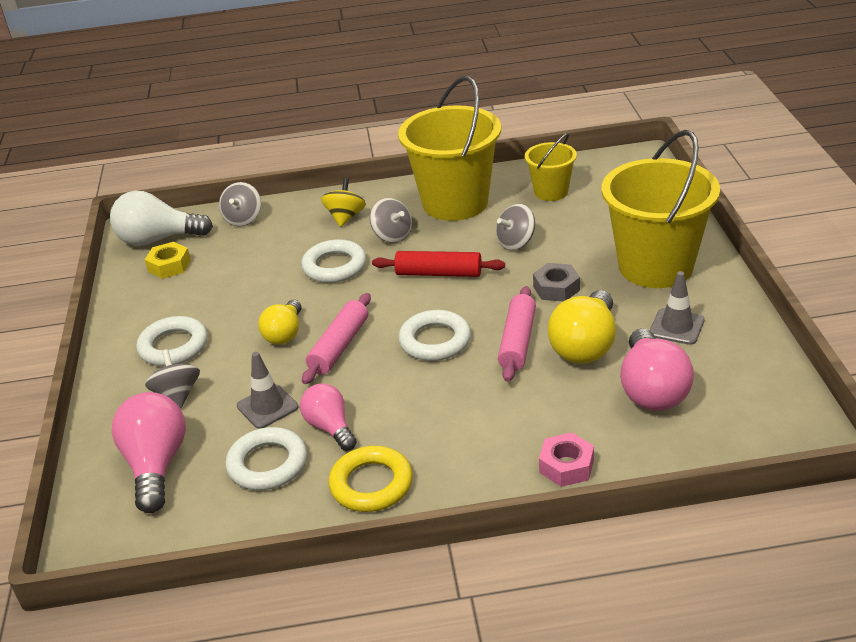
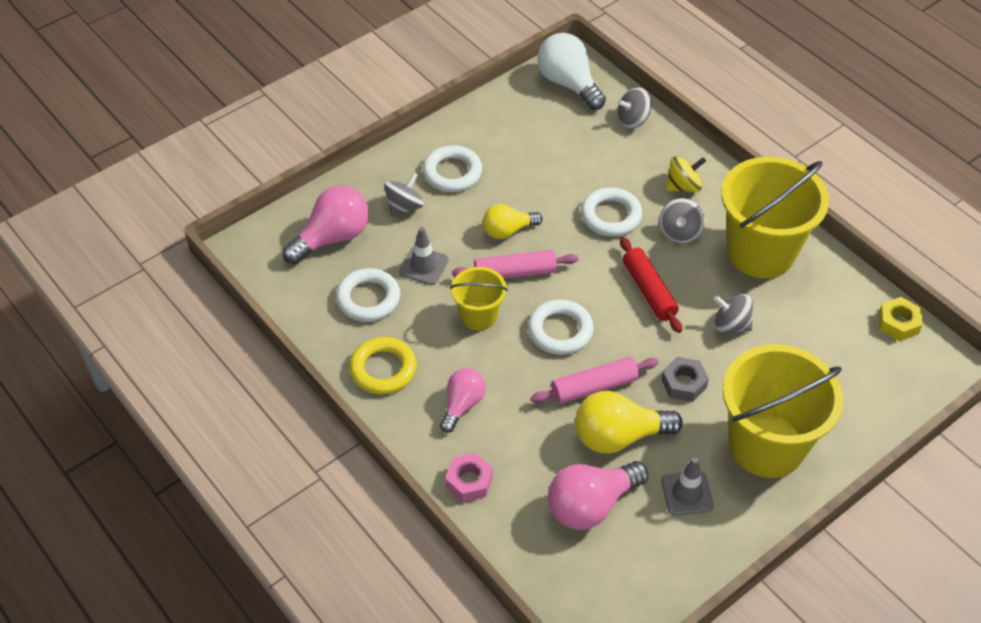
camera: 55 degrees right, 15 degrees up
yellow nut [145,242,191,279] -> yellow nut moved to [879,297,923,341]
pink light bulb [300,383,357,451] -> pink light bulb moved to [440,368,486,433]
yellow bucket [525,133,577,201] -> yellow bucket moved to [450,267,508,331]

